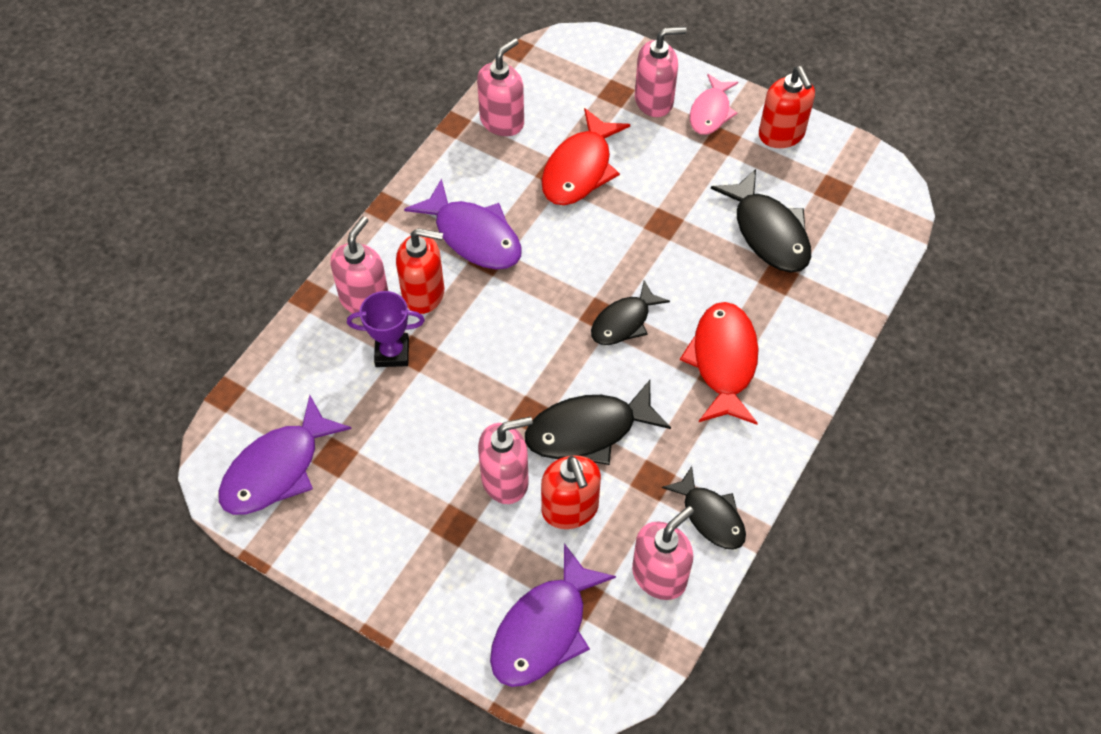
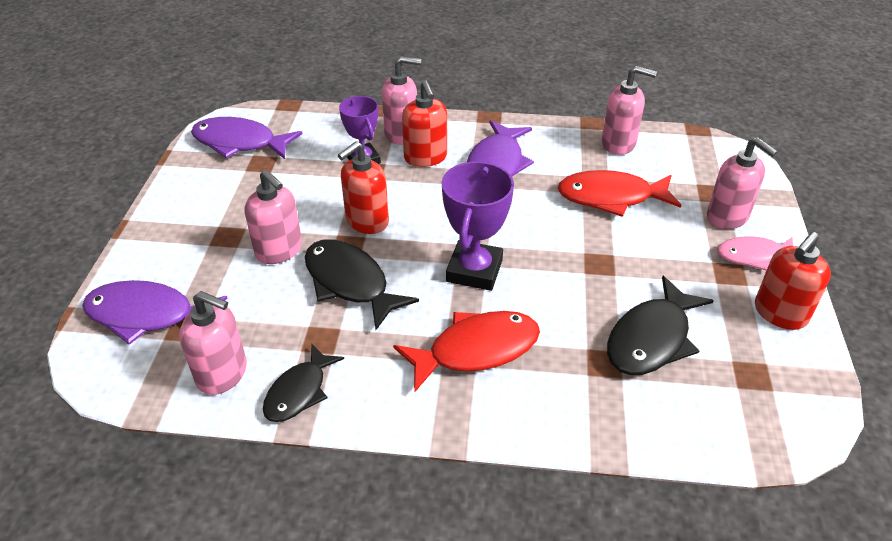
camera: 65 degrees right, 15 degrees down
red soap dispenser [541,455,601,529] -> red soap dispenser moved to [338,141,389,234]
black fish [591,280,670,345] -> purple trophy [442,161,514,291]

